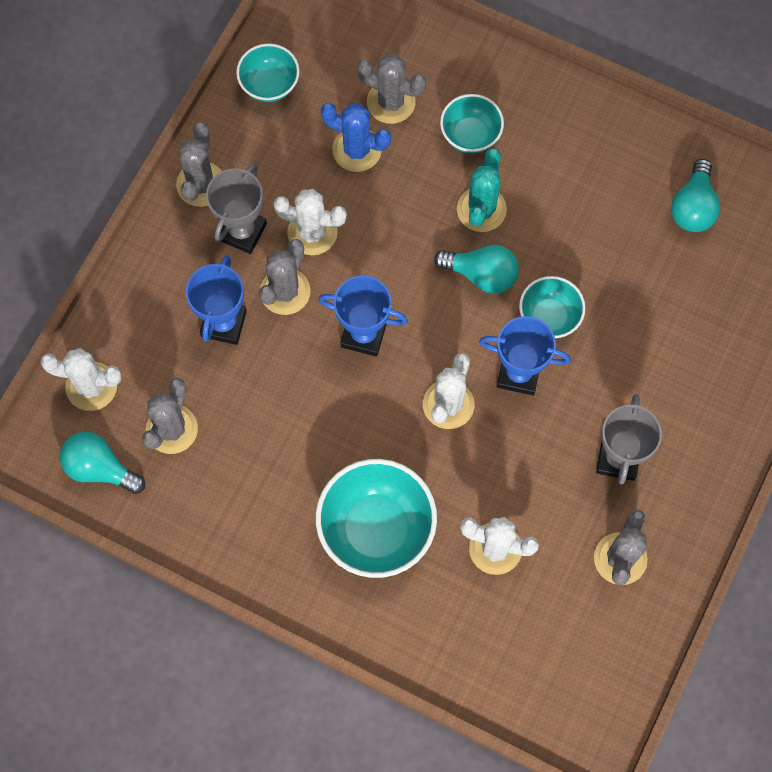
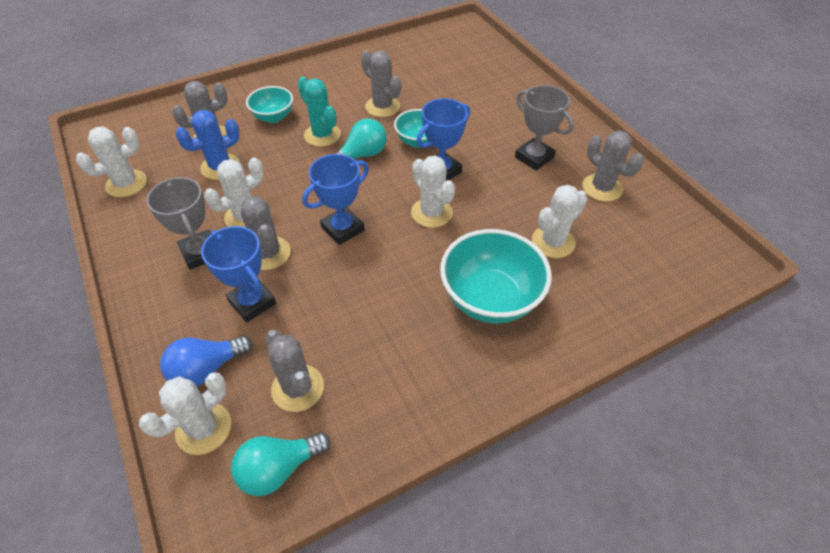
camera: 55 degrees left, 20 degrees down
grey cactus [176,122,222,207] -> grey cactus moved to [361,50,401,117]
turquoise bowl [236,43,300,102] -> white cactus [76,127,147,197]
turquoise light bulb [671,159,720,232] -> none
none -> blue light bulb [160,335,253,387]

